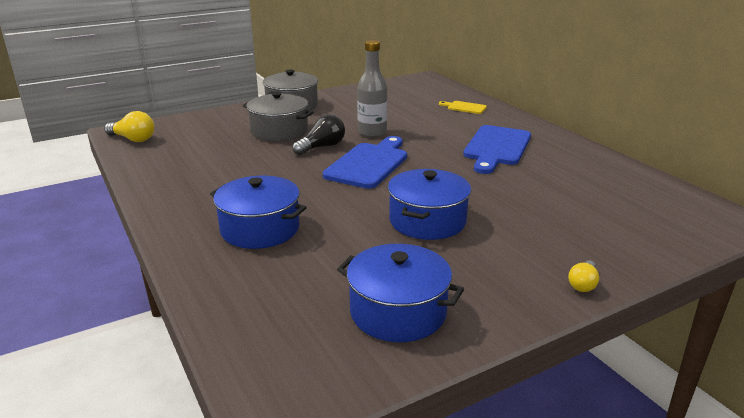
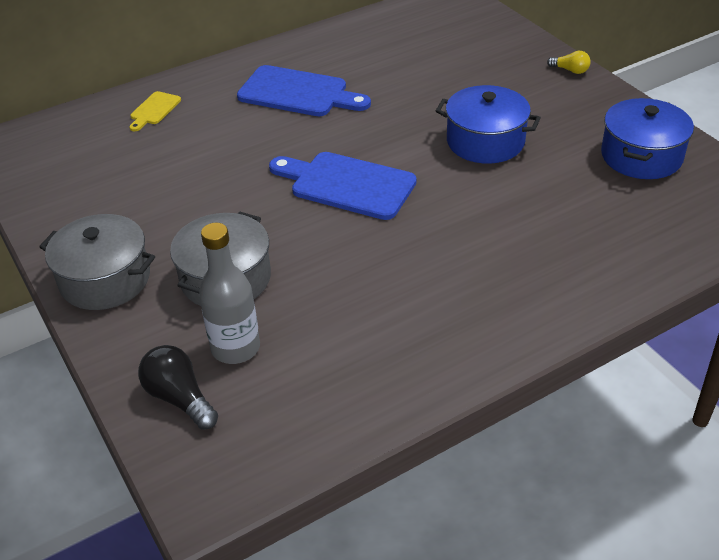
camera: 90 degrees left, 15 degrees up
yellow light bulb [104,111,154,142] -> none
blue pot [210,176,307,249] -> none
black light bulb [293,114,345,155] -> black light bulb moved to [138,345,218,430]
grey bottle [357,40,387,138] -> grey bottle moved to [199,223,260,364]

